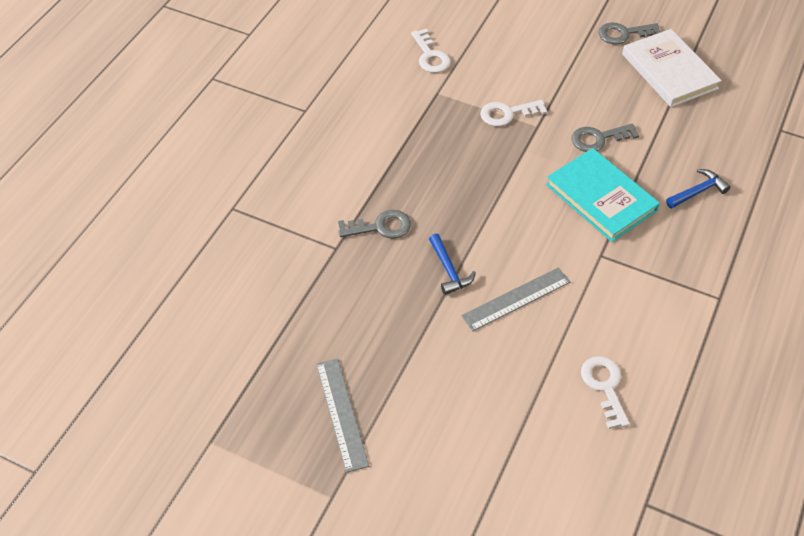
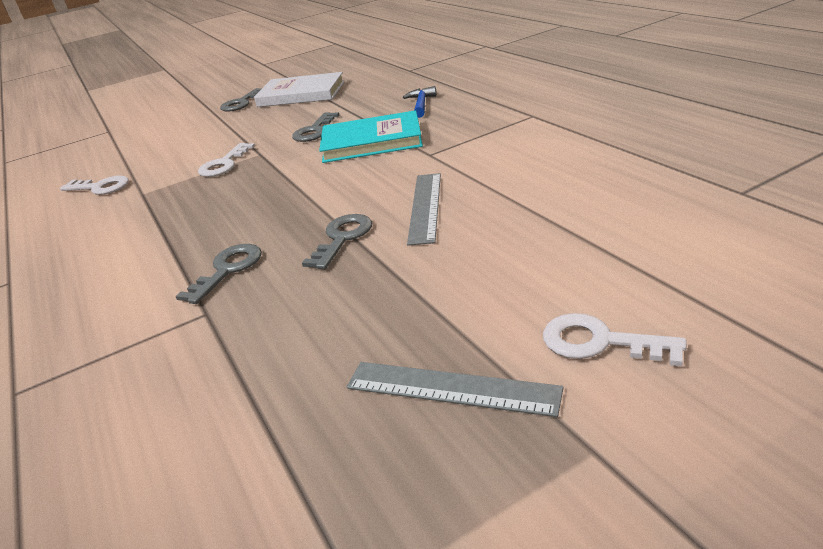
camera: 50 degrees left, 20 degrees down
blue hammer [429,234,476,295] -> grey key [302,214,372,269]
white key [581,356,630,429] -> white key moved to [543,313,687,366]

